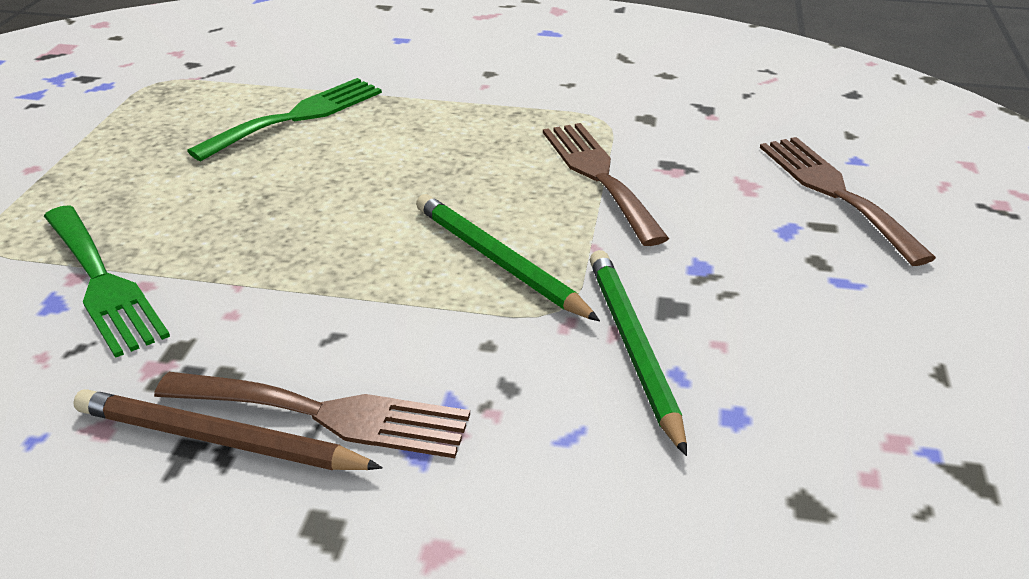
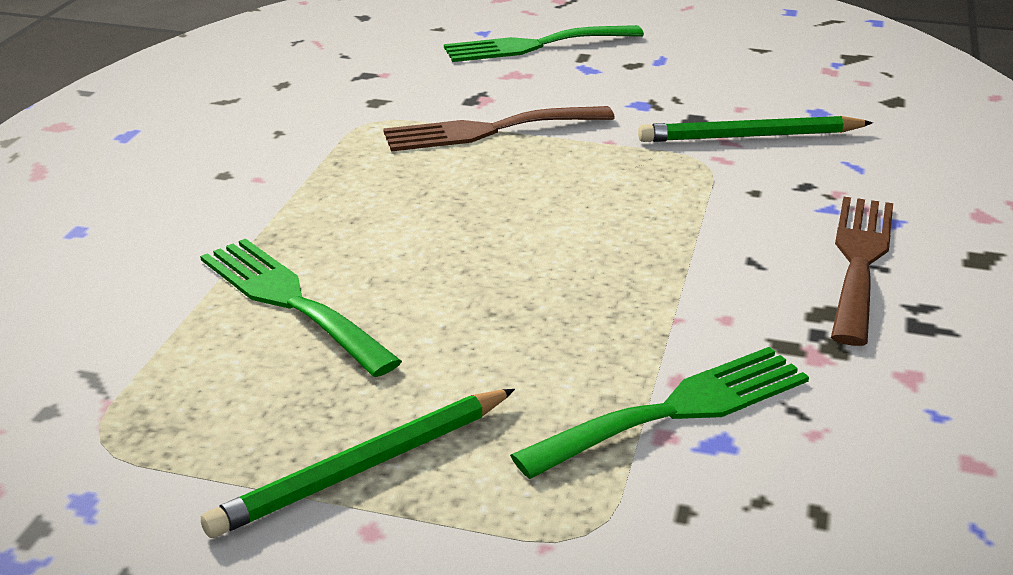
camera: 85 degrees left, 5 degrees down
brown pencil [73,389,383,470] -> none
green pencil [416,194,600,321] -> green pencil moved to [201,389,515,538]
brown fork [760,137,936,266] -> green fork [444,25,644,62]

